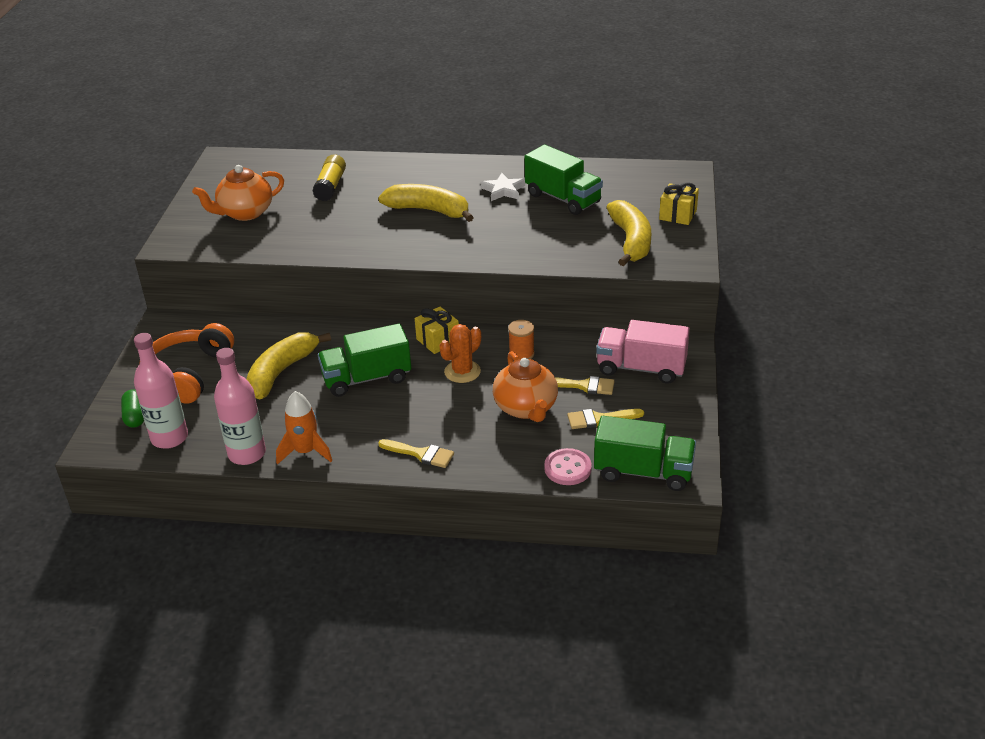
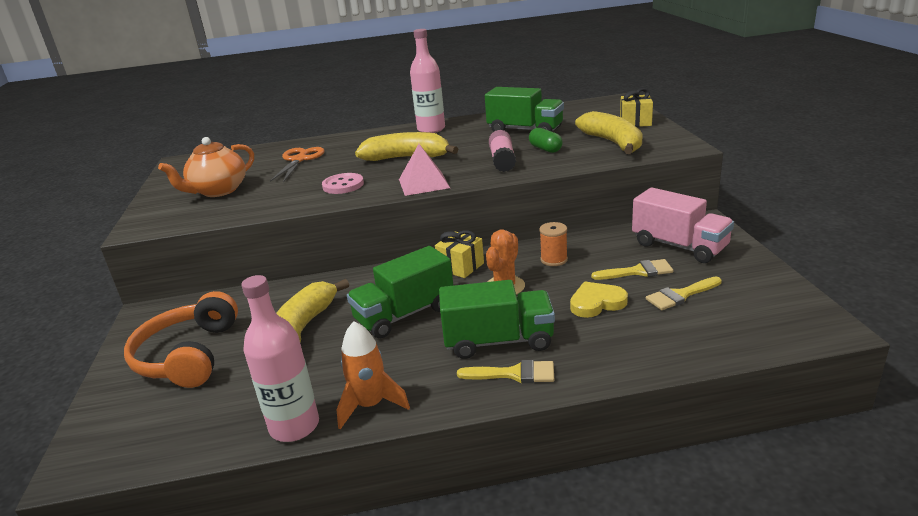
camera: 15 degrees left, 10 degrees down
green capsule [121,389,144,428] -> green capsule moved to [529,128,563,153]
pink bottle [134,333,188,449] -> pink bottle moved to [410,29,445,133]
yellow glue stick [312,154,346,201] -> orange scissors [270,147,325,183]
white star [481,173,525,201] -> none
orange teapot [493,351,558,422] -> yellow heart [570,282,628,318]
pink button [544,448,592,485] -> pink button moved to [322,173,364,194]
green truck [594,416,696,491] -> green truck moved to [439,280,555,359]
pink truck [596,320,690,384] -> pink truck turned 135 degrees counterclockwise [632,187,734,263]
none -> pink pyramid [399,144,450,196]
none -> pink glue stick [489,130,516,172]

